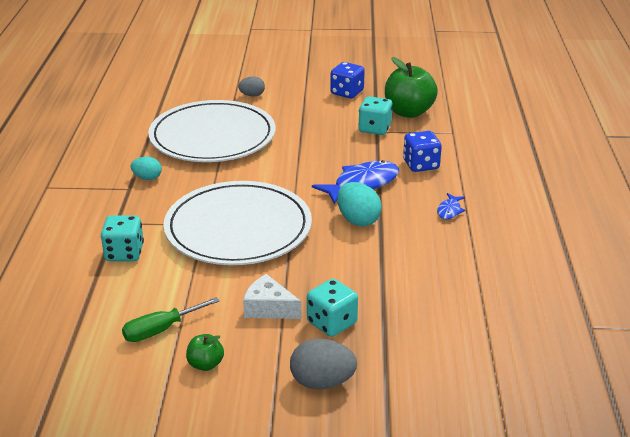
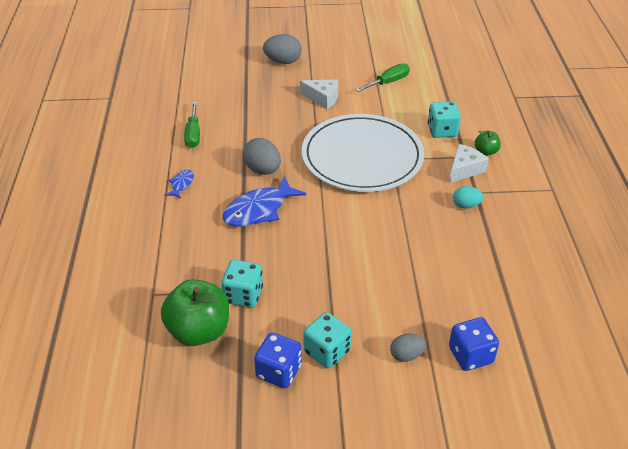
camera: 175 degrees right, 10 degrees up
white plate [148,100,276,162] -> none
green apple [186,334,224,371] -> green apple moved to [475,131,501,156]
turquoise dice [307,279,358,337] -> turquoise dice moved to [303,312,352,369]
turquoise egg [337,182,382,226] -> grey egg [243,138,281,175]
blue dice [403,131,442,172] -> blue dice moved to [449,317,499,371]
none -> green screwdriver [184,102,200,148]
none -> white cheese [449,144,489,183]

